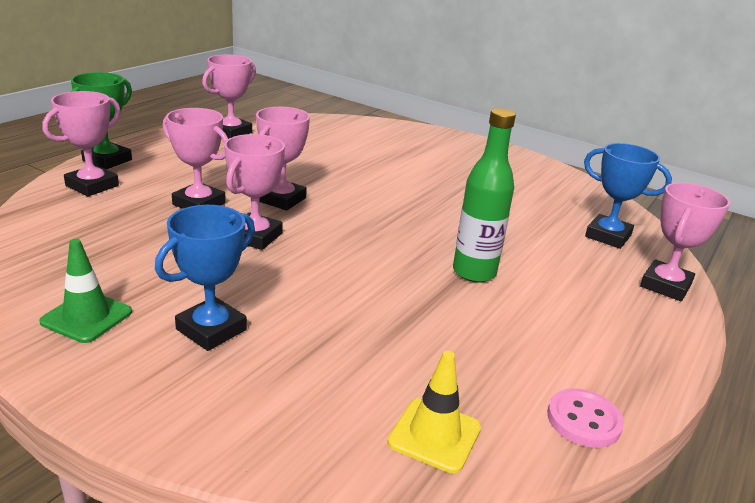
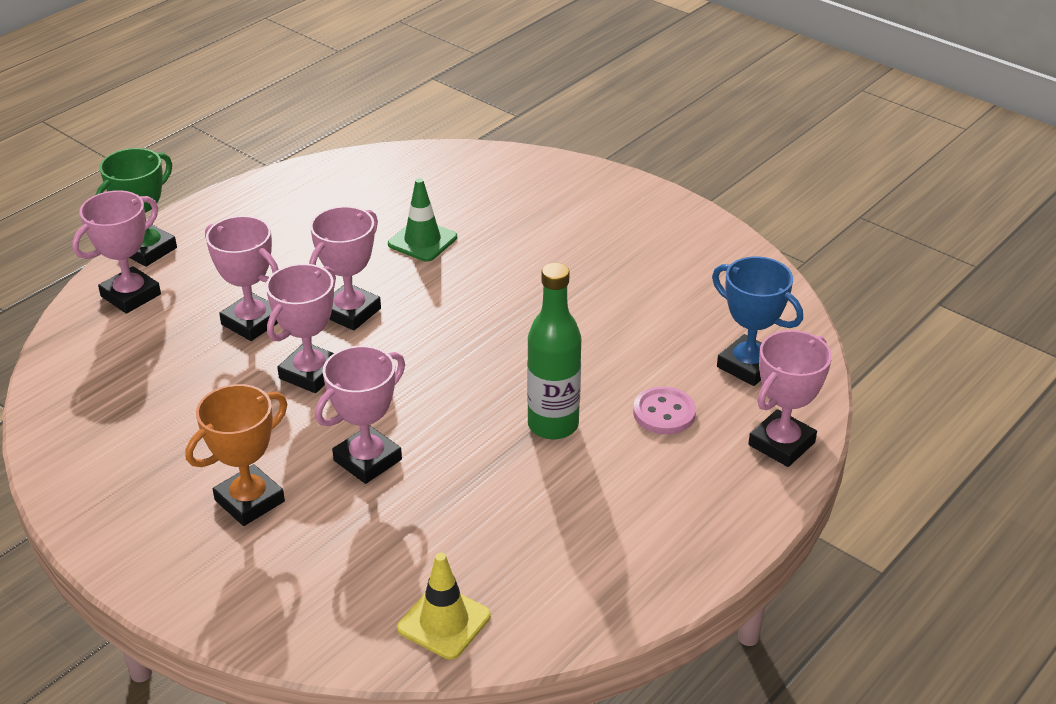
camera: 10 degrees right, 10 degrees up
green traffic cone [39,239,132,343] -> green traffic cone moved to [388,178,457,262]
blue trophy [155,205,255,351] -> orange trophy [186,384,287,526]
pink trophy [202,55,256,139] -> pink trophy moved to [315,346,405,484]
pink button [547,388,624,448] -> pink button moved to [633,387,696,435]

